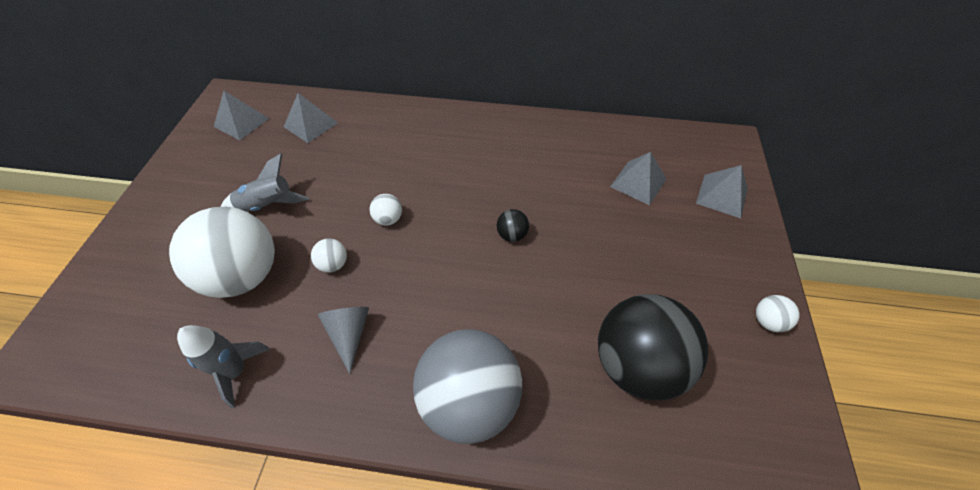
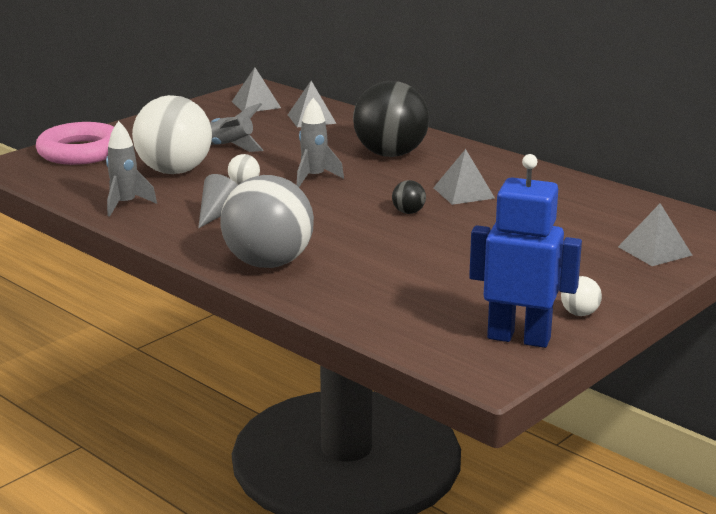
camera: 35 degrees right, 30 degrees down
white ball [369,194,402,226] -> grey rocket [297,98,344,187]
black ball [598,294,708,400] -> black ball moved to [353,81,429,157]
grey pyramid [610,152,666,205] -> grey pyramid moved to [433,149,495,205]
none -> pink ring [36,122,114,165]
none -> blue robot [469,154,582,348]

